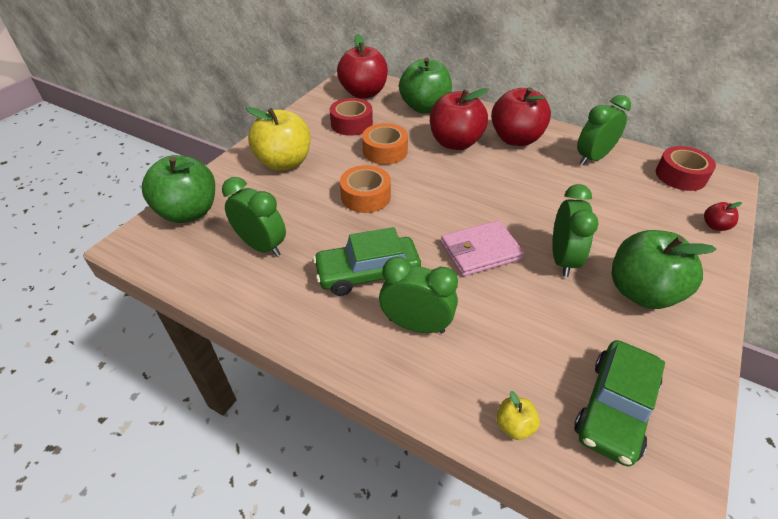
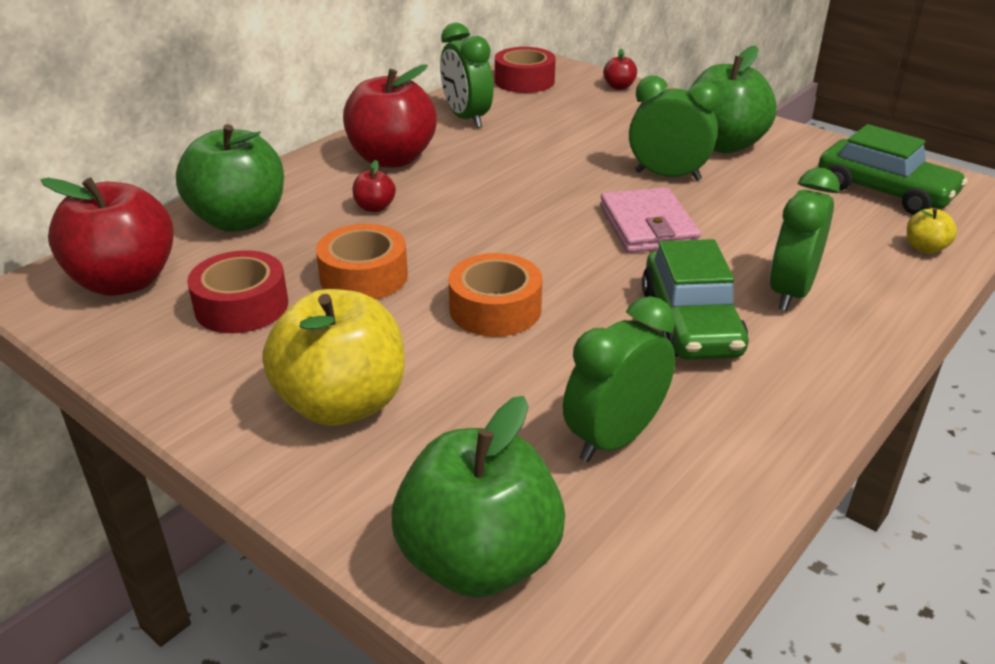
camera: 80 degrees left, 10 degrees down
red apple [430,88,488,150] -> red apple [352,160,396,212], size x0.43

